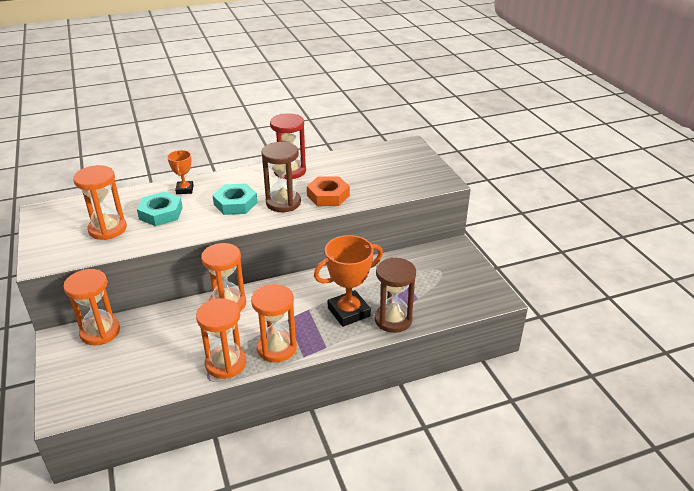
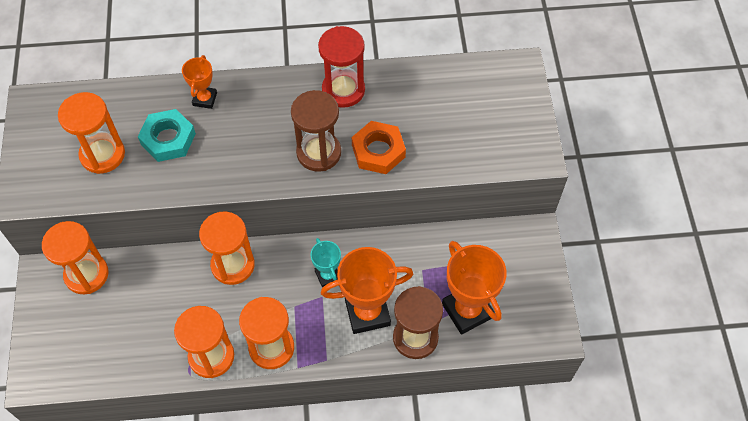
camera: 15 degrees right, 25 degrees up
turquoise nut [212,183,257,215] -> none
none -> turquoise trophy [311,238,341,288]
none -> orange trophy [442,241,507,335]

